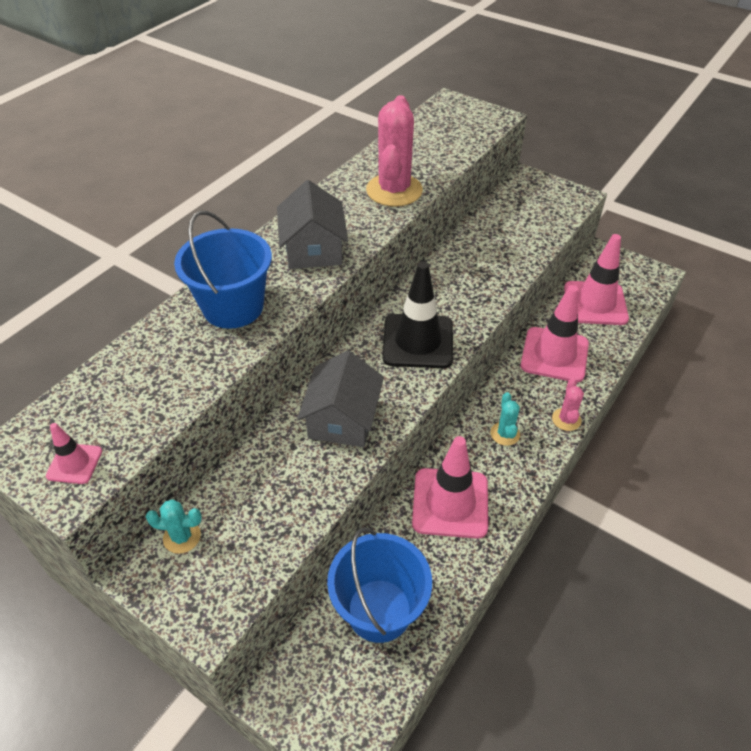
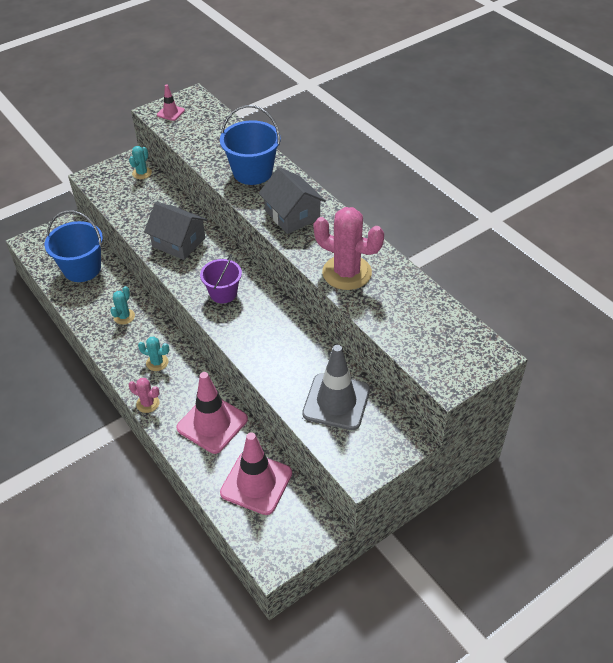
camera: 110 degrees right, 0 degrees up
grey house [277,180,348,269] -> grey house turned 45 degrees clockwise [259,167,326,234]
black traffic cone [382,262,453,368] -> purple bucket [200,255,242,303]
pink traffic cone [412,436,488,539] -> turquoise cactus [110,286,135,324]
none -> grey traffic cone [302,345,370,430]

